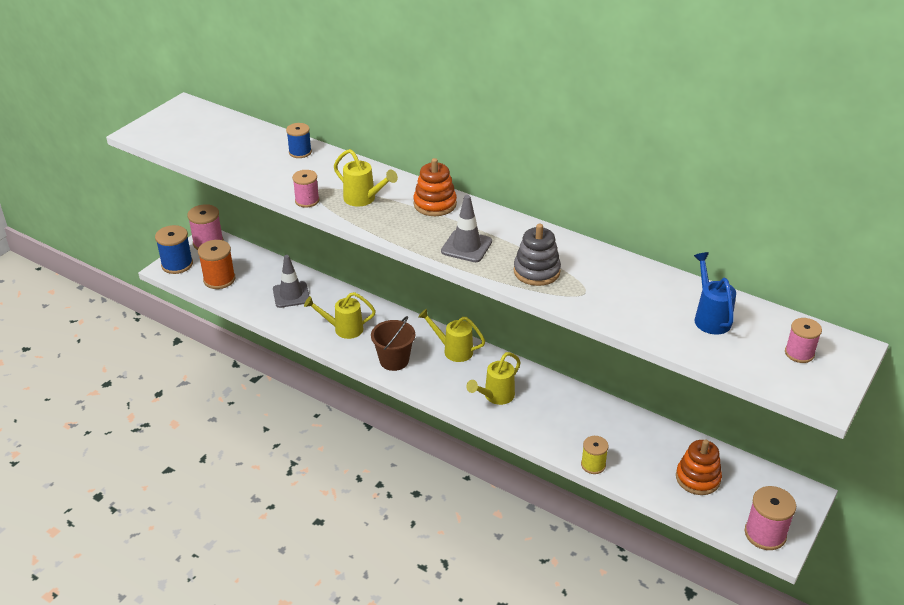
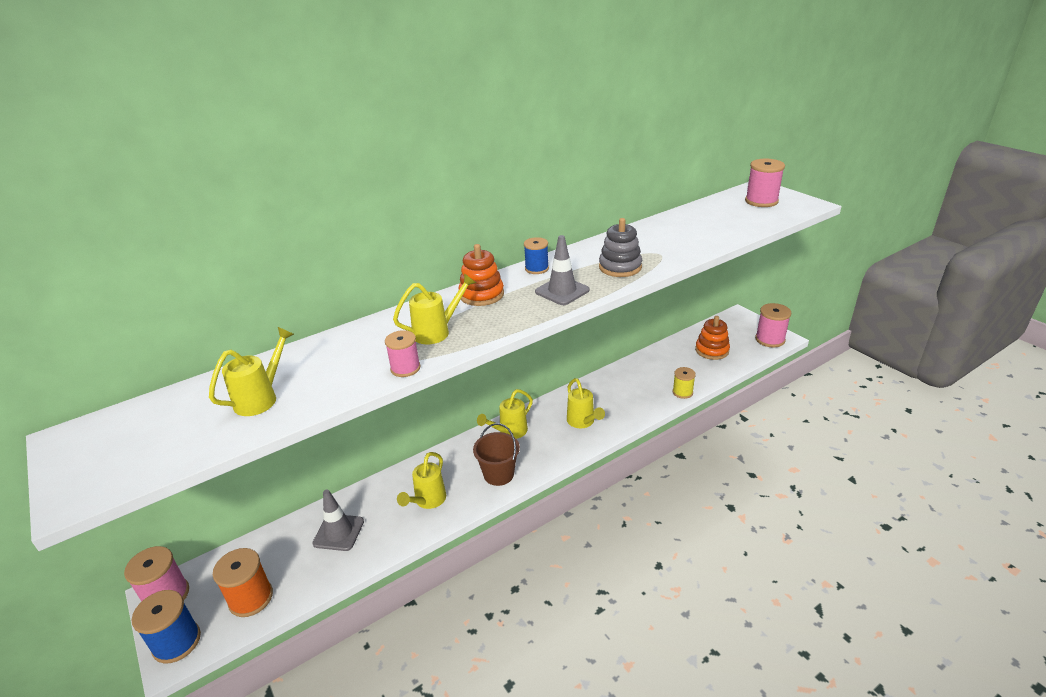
camera: 65 degrees left, 5 degrees down
blue spool [286,123,312,158] -> blue spool moved to [524,237,549,274]
blue watering can [694,252,736,335] -> none
pink spool [785,318,822,363] -> pink spool [745,159,785,207], size x1.55
none -> yellow watering can [209,327,294,416]

